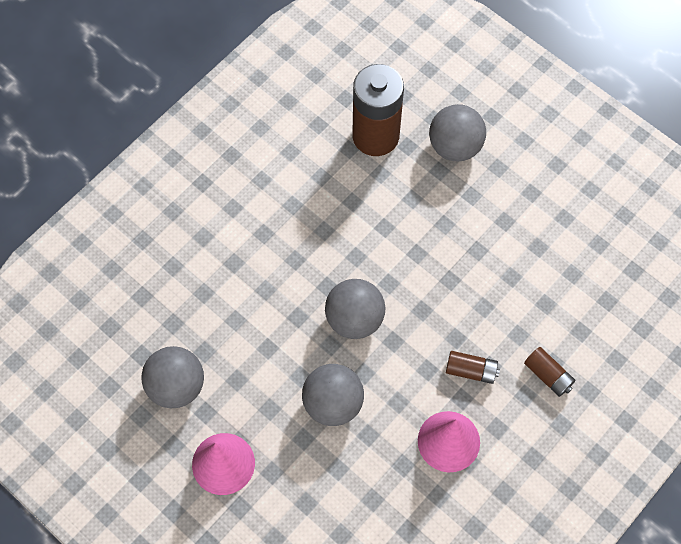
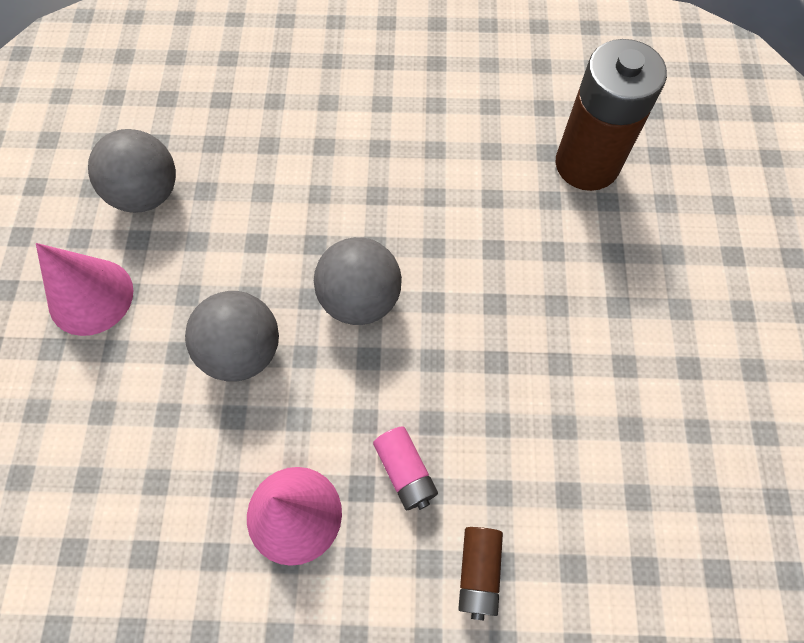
camera: 50 degrees right, 0 degrees up
grey ball [429,104,486,162] -> none
brown battery [446,351,500,384] -> pink battery [373,426,438,510]

